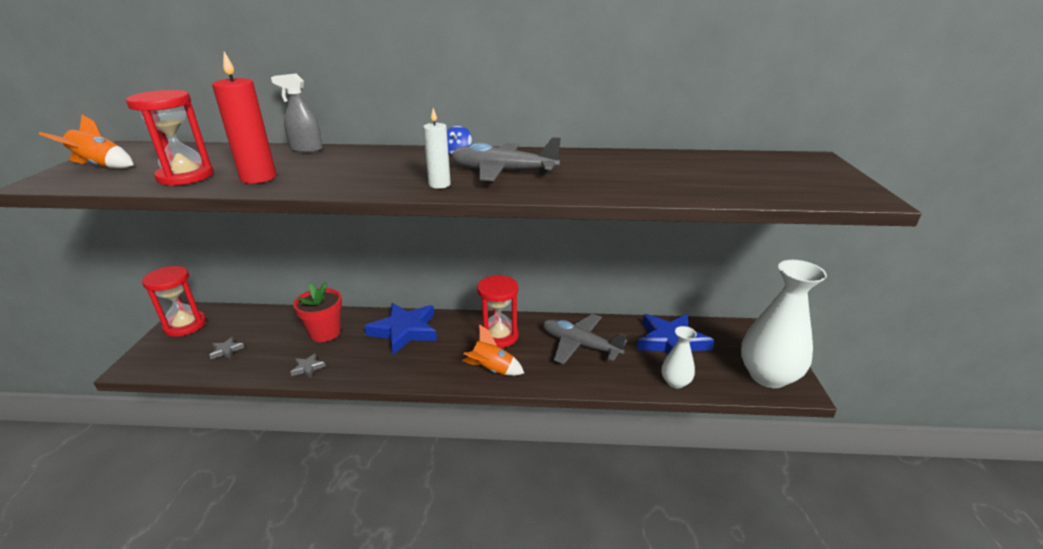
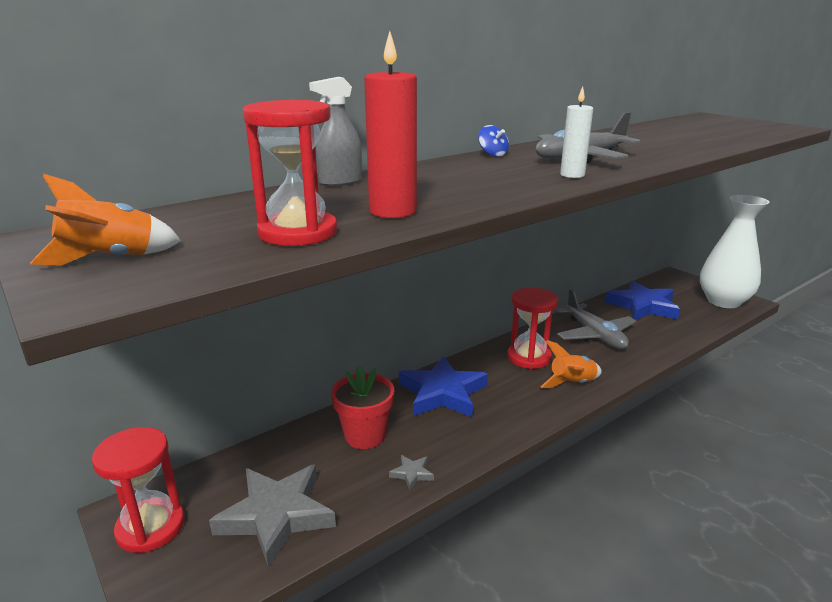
camera: 40 degrees left, 5 degrees down
grey star [209,337,244,359] -> grey star [209,464,336,568], size x2.44
grey plane [543,314,627,364] -> grey plane turned 105 degrees counterclockwise [556,289,636,349]
white vase [661,326,697,389] -> none

